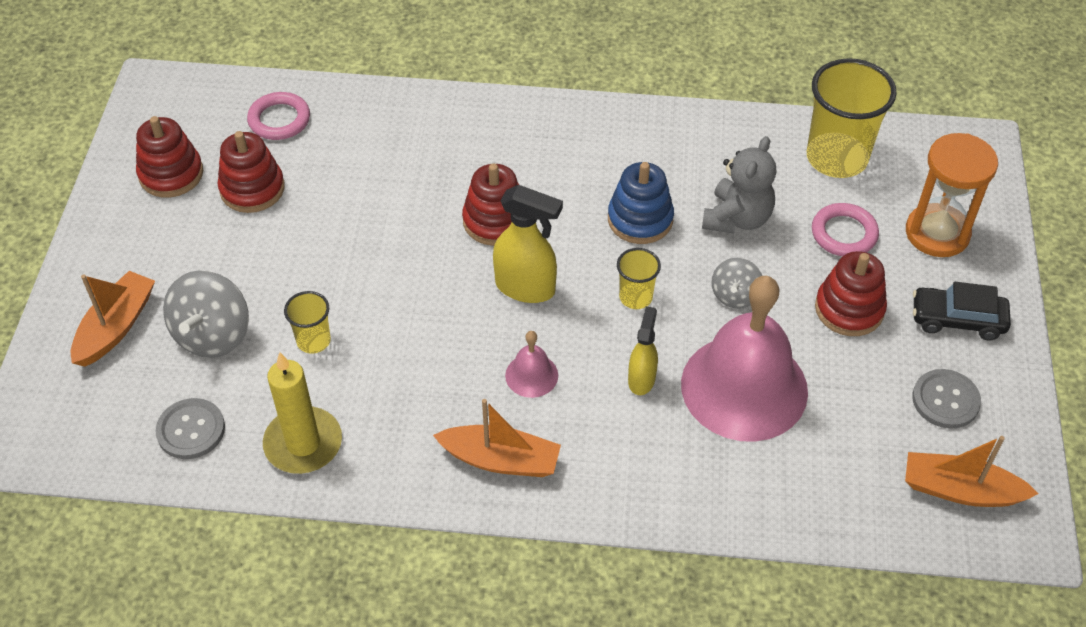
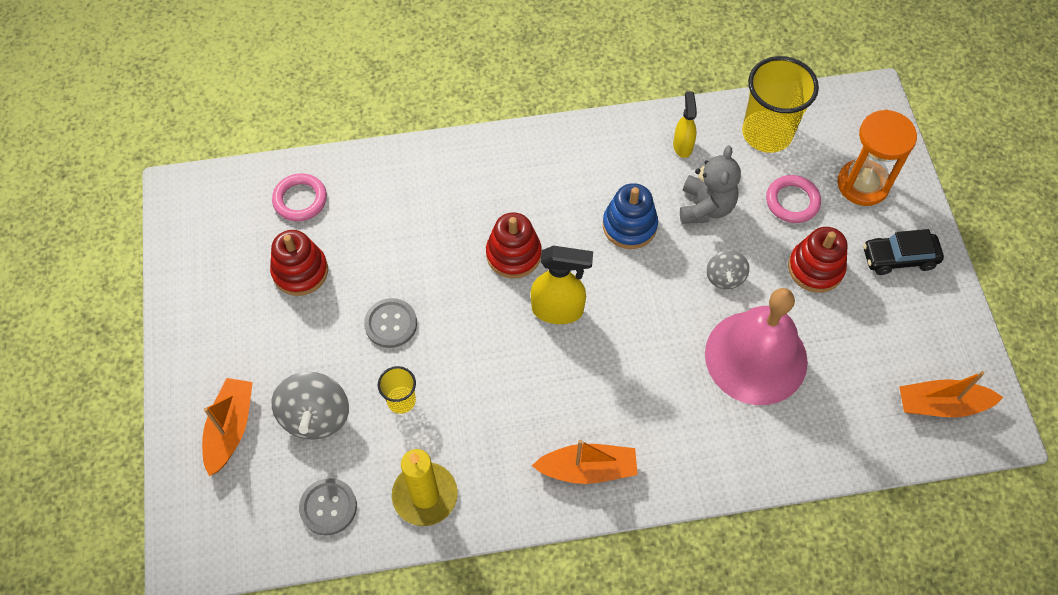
camera: 15 degrees left, 10 degrees up
red stacking toy [136,116,203,198] -> none
pink bell [505,331,558,398] -> none
yellow cup [617,248,661,309] -> none
yellow spray bottle [628,306,658,395] -> yellow spray bottle moved to [673,91,697,158]
grey button [912,369,981,429] -> grey button moved to [364,298,417,348]

